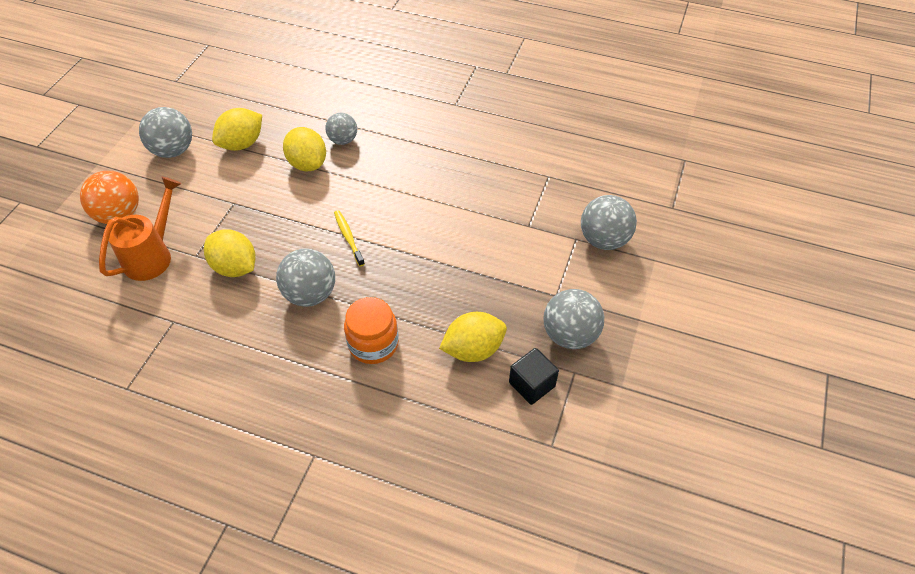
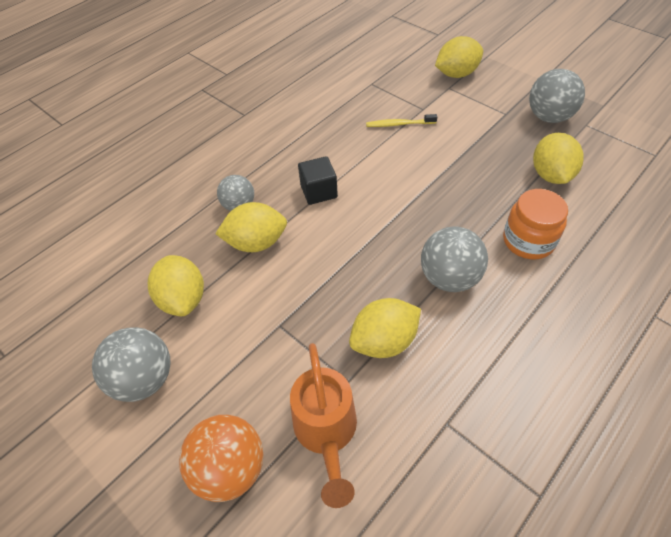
camera: 65 degrees left, 0 degrees up
orange watering can [99,177,182,281] -> orange watering can turned 150 degrees counterclockwise [290,343,357,508]
yellow toothbrush [334,210,365,266] -> yellow toothbrush moved to [366,114,437,127]
black cube [509,348,559,405] -> black cube moved to [298,156,338,205]
grey ball [581,195,637,250] -> yellow lemon [435,36,483,78]

